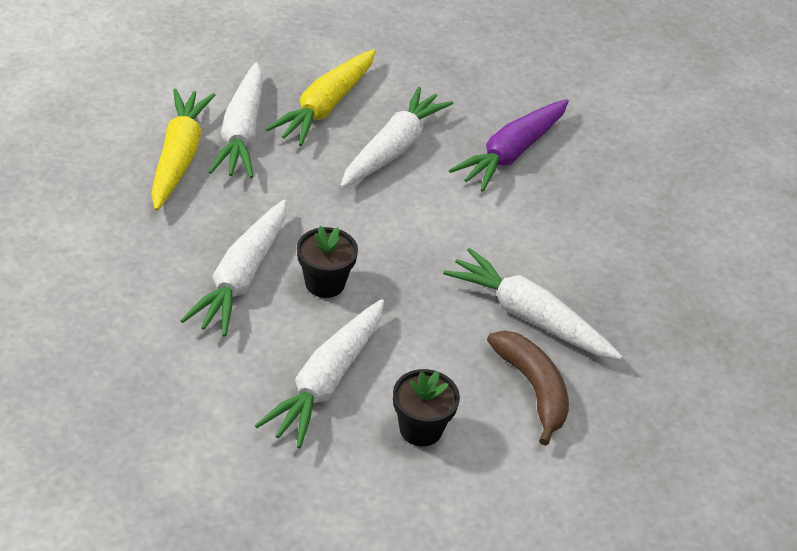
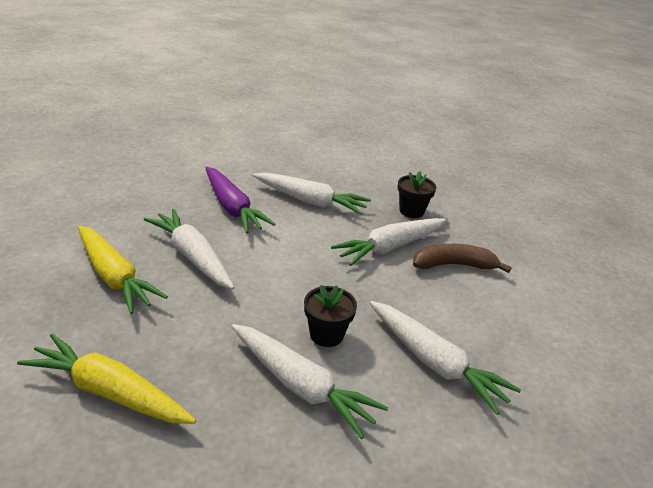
camera: 70 degrees left, 10 degrees down
white carrot [208,62,263,178] -> white carrot moved to [253,173,371,215]
black flower pot [393,369,460,446] -> black flower pot moved to [398,171,436,218]

